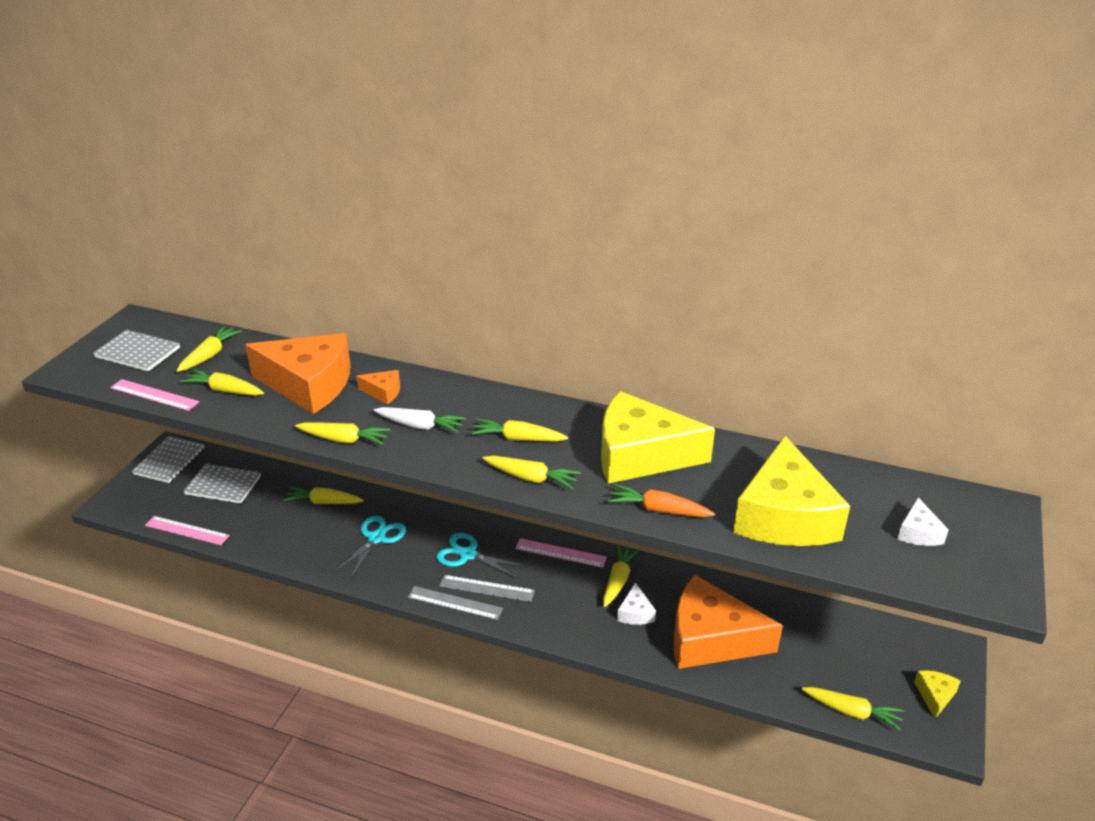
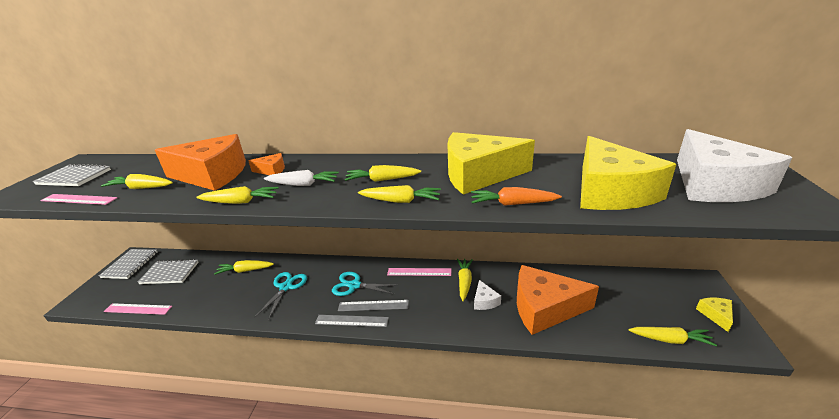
camera: 10 degrees left, 5 degrees down
yellow carrot [176,326,242,372] -> none
white cheese [897,498,949,546] -> white cheese [677,129,792,202], size x2.37

